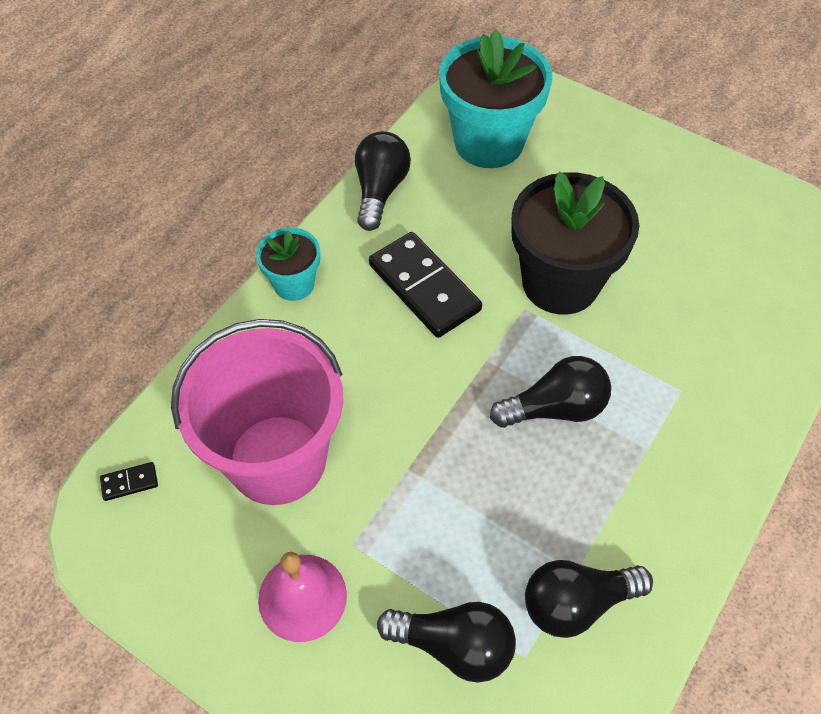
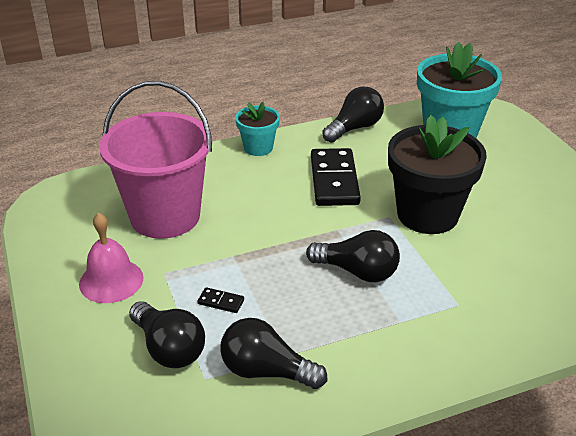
camera: 35 degrees right, 20 degrees down
black domino [100,462,158,501] -> black domino moved to [197,287,244,313]

